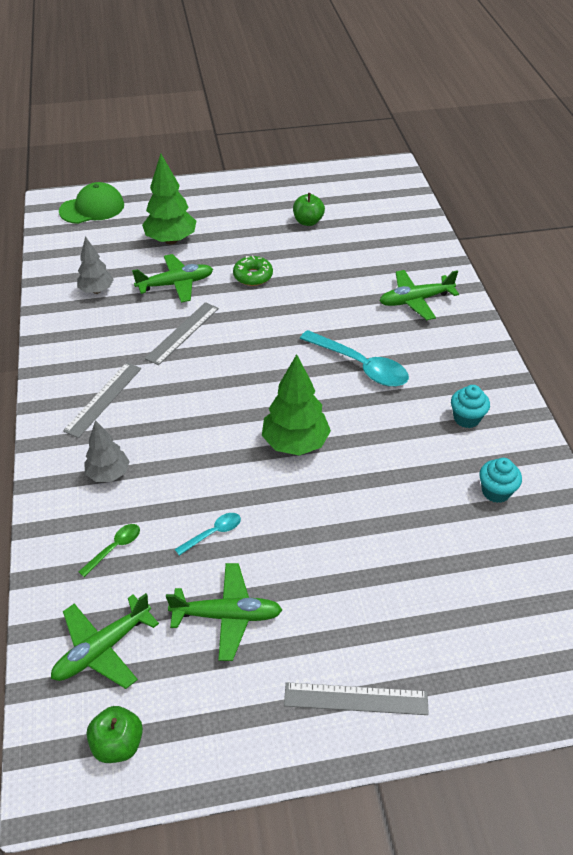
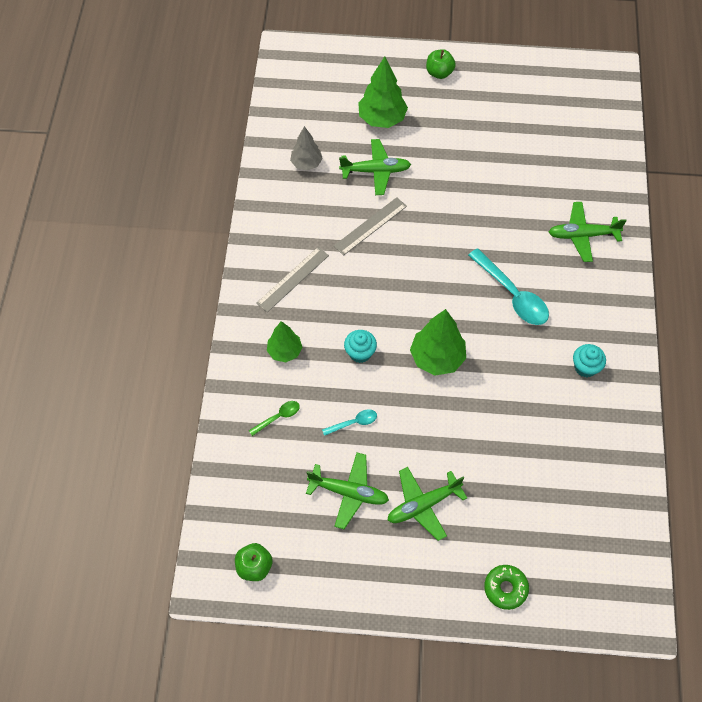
camera: 15 degrees right, 15 degrees up
green plane [51,593,159,689] -> green plane moved to [387,467,467,541]
green cap [59,182,124,224] -> none
grey tree [84,420,130,482] -> green tree [267,321,302,362]
green donut [233,255,273,286] -> green donut moved to [484,565,529,610]
grey ruler [284,682,429,715] -> none
green apple [293,193,325,226] -> green apple moved to [426,49,456,79]
turquoise cupcake [479,458,522,503] -> turquoise cupcake moved to [344,330,377,363]

